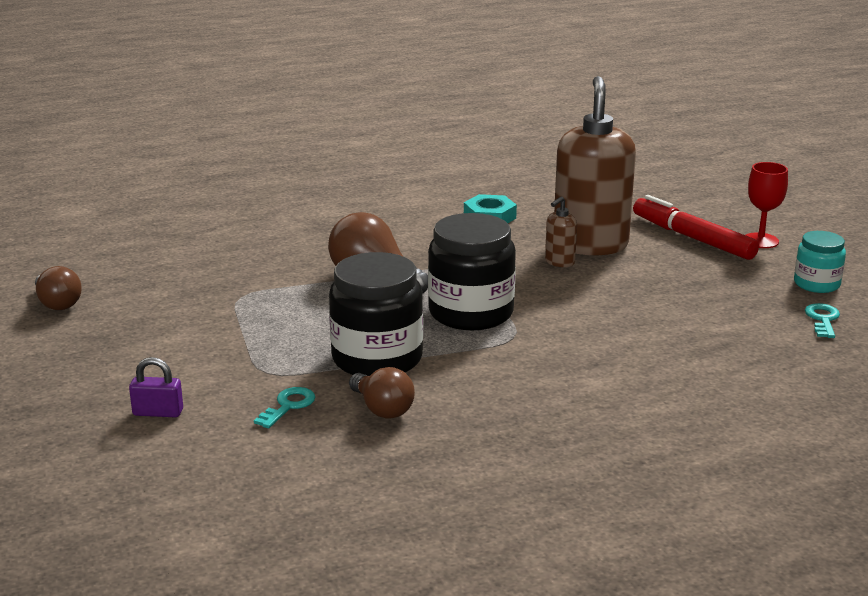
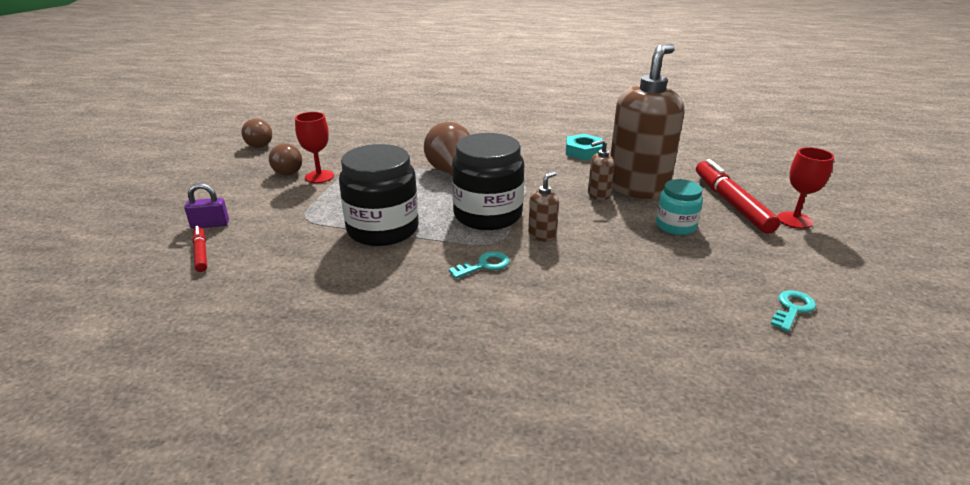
camera: 30 degrees right, 5 degrees up
purple padlock [129,357,183,417] -> purple padlock turned 45 degrees counterclockwise [184,183,229,229]
turquoise key [254,387,315,428] -> turquoise key moved to [449,251,509,279]
brown light bulb [349,367,415,419] -> brown light bulb moved to [269,143,302,176]
turquoise jar [794,231,846,293] -> turquoise jar moved to [656,179,703,235]
none -> red marker [192,226,207,272]
none -> red goblet [295,112,334,183]
none -> brown soap dispenser [528,172,559,241]

